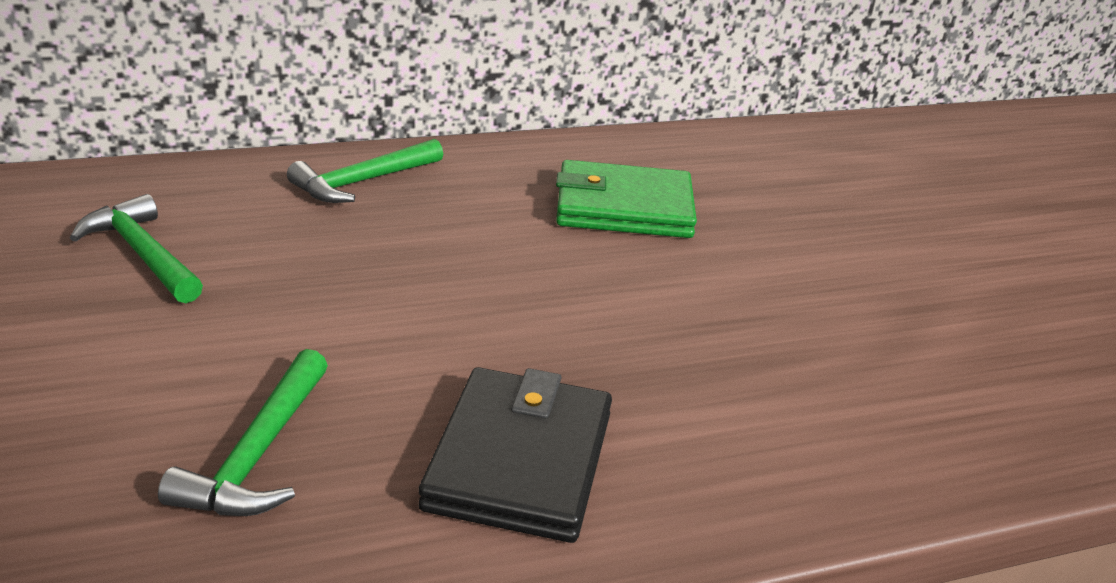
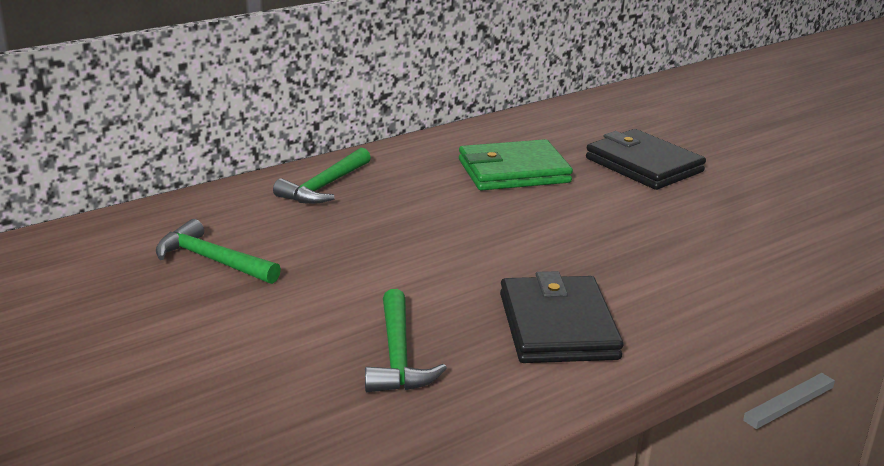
camera: 15 degrees left, 5 degrees down
none -> black wallet [586,129,706,190]

